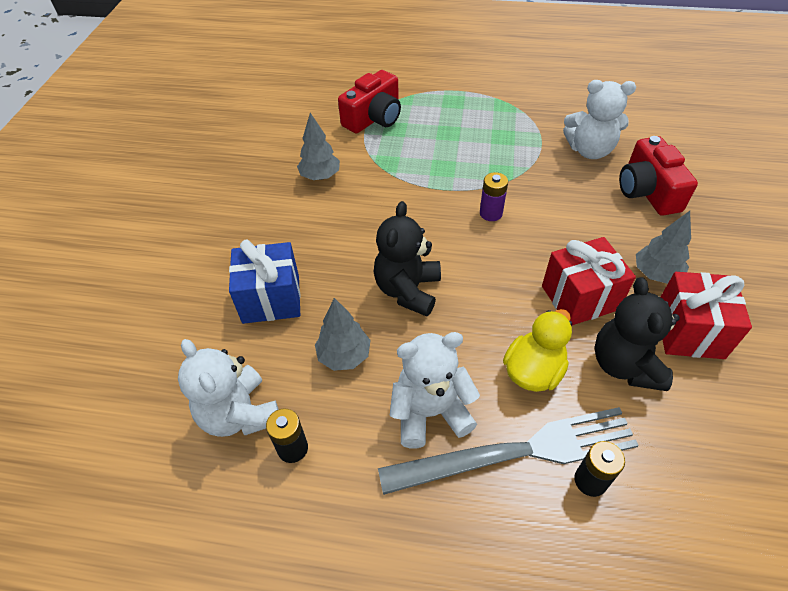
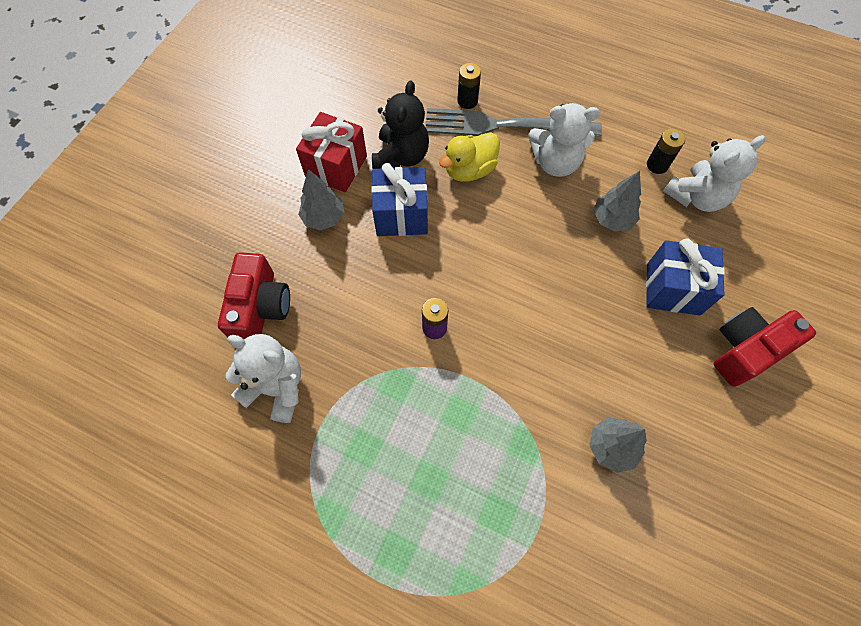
camera: 165 degrees left, 15 degrees up
white teddy bear [178,339,279,437] -> white teddy bear turned 75 degrees clockwise [663,135,765,212]
red camera [338,70,401,133] -> red camera moved to [714,307,816,387]
black teddy bear [374,201,441,316] -> none
red gift [542,237,636,326] -> blue gift [371,163,428,236]

